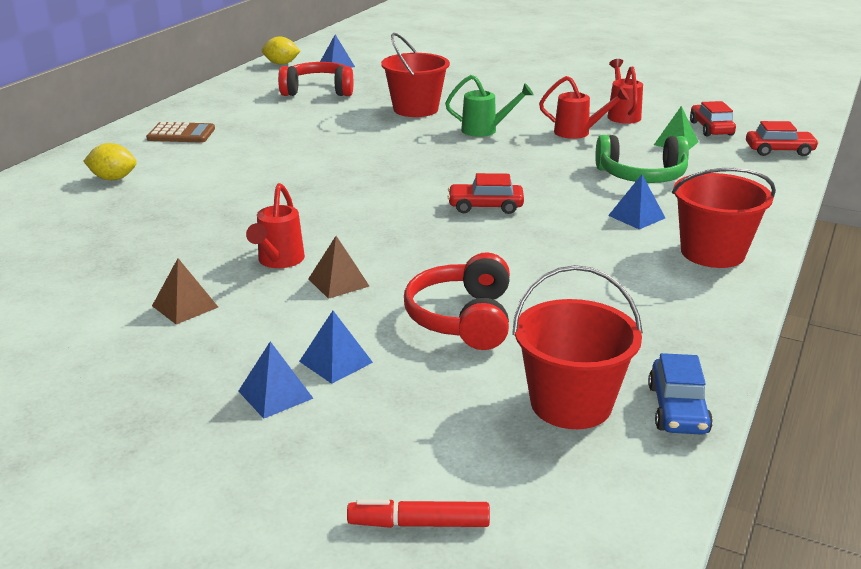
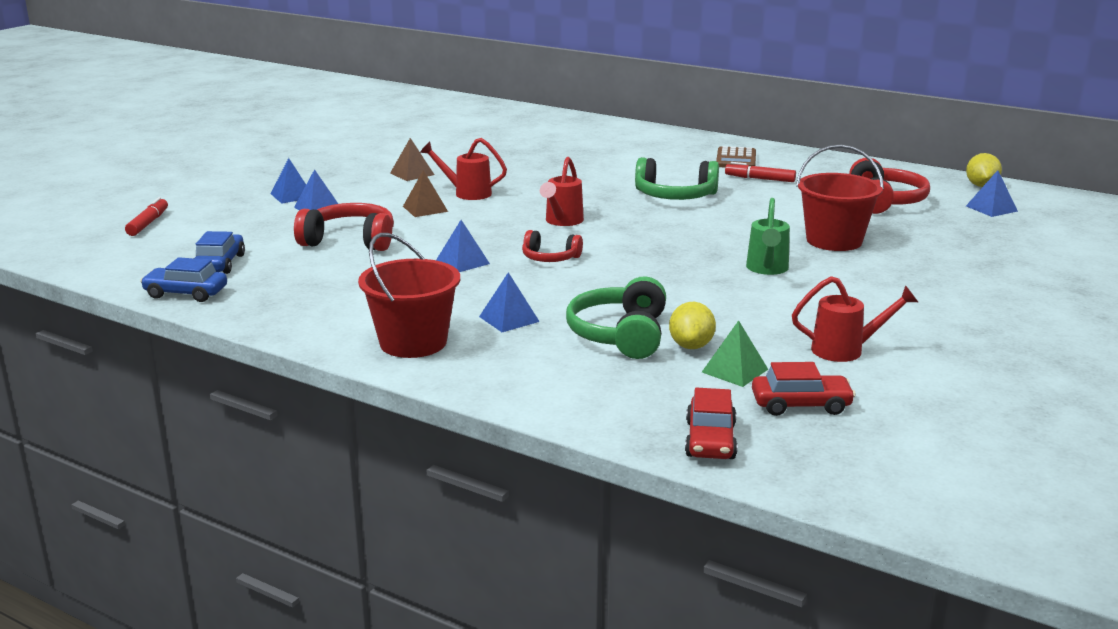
camera: 95 degrees right, 5 degrees down
yellow lemon [83,143,137,180] -> yellow lemon moved to [669,302,716,349]
red car [448,173,524,214] -> red headphones [522,230,583,262]
red bucket [512,265,643,429] -> blue car [194,231,245,274]
red watering can [539,76,629,139] -> red watering can moved to [540,157,584,226]
none -> blue pyramid [436,220,490,272]
none -> green headphones [635,157,719,200]
none -> red marker [725,162,796,182]

